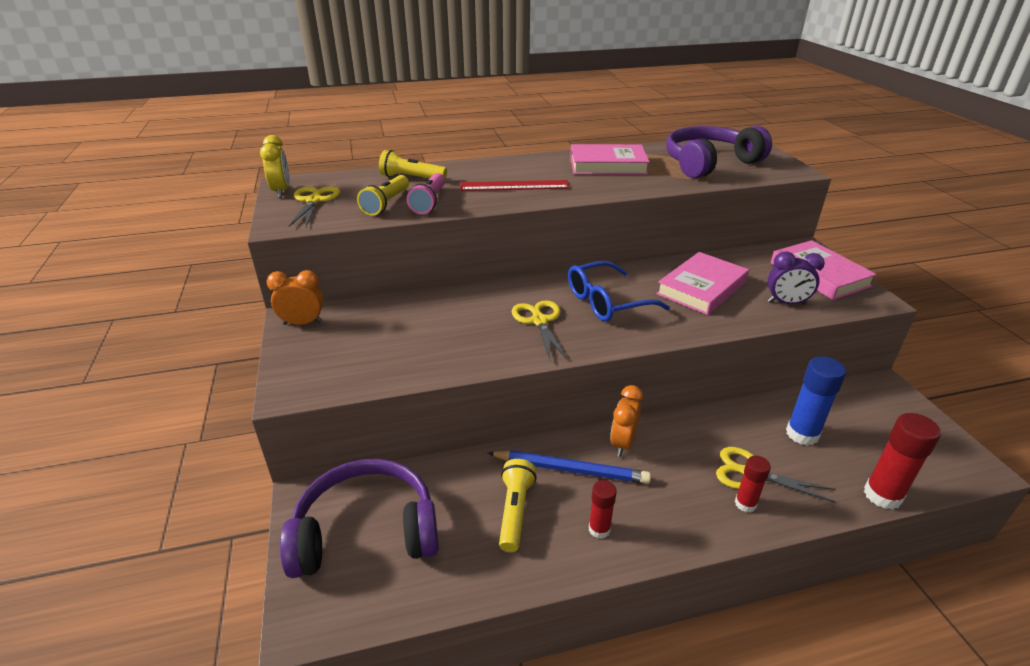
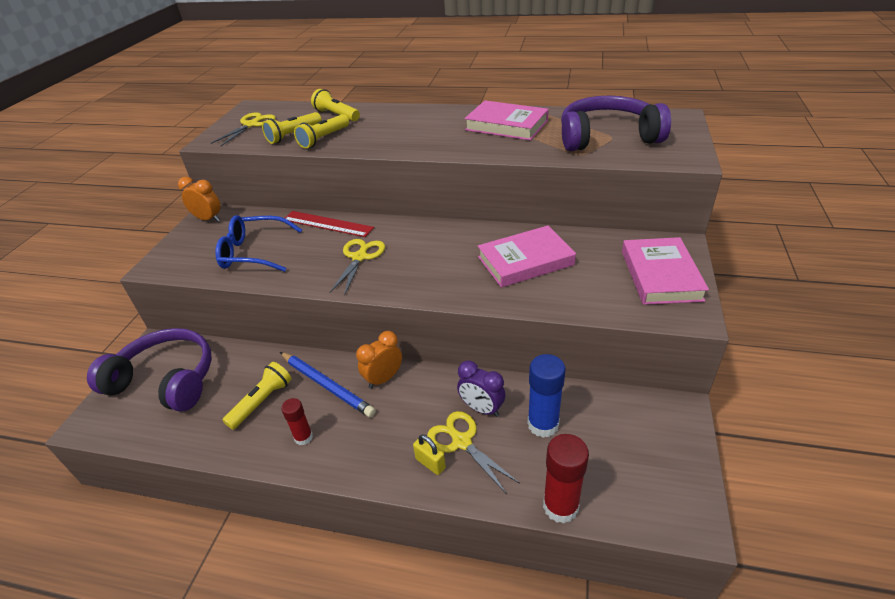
camera: 30 degrees right, 5 degrees up
yellow clock [260,135,290,198] -> none
pink flashlight [407,173,445,214] -> yellow flashlight [294,114,349,149]
red ruler [460,180,569,191] -> red ruler moved to [285,211,374,237]
blue glasses [568,261,670,321] -> blue glasses moved to [215,215,302,272]
red glue stick [735,456,771,513] -> yellow padlock [413,435,446,475]
purple clock [768,251,825,305] -> purple clock moved to [457,360,505,417]

